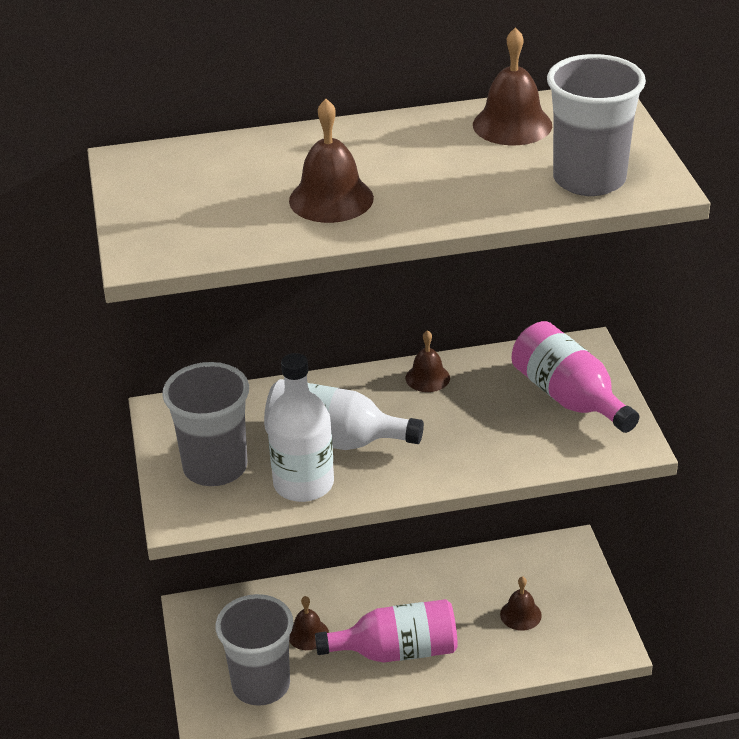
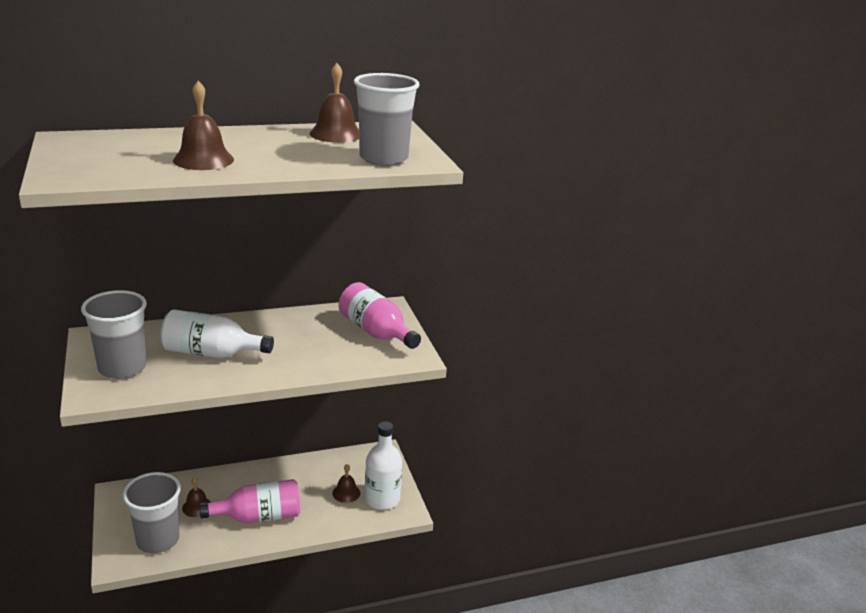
camera: 10 degrees left, 10 degrees down
white bottle [267,353,334,502] -> white bottle moved to [365,421,402,510]
brown bell [405,330,450,392] -> none

